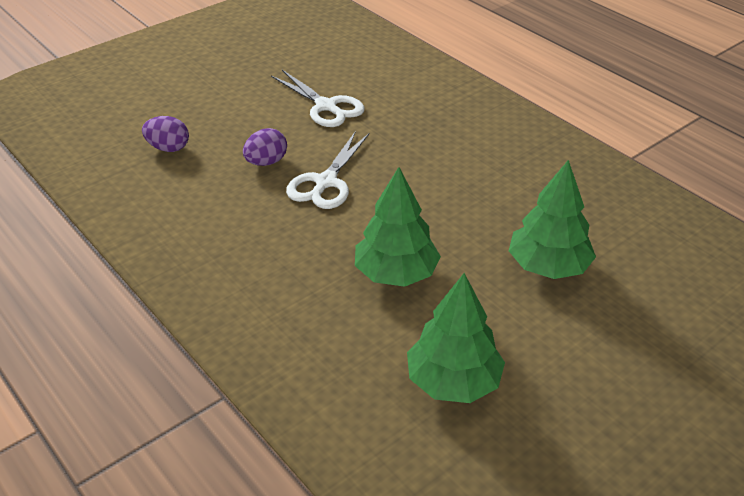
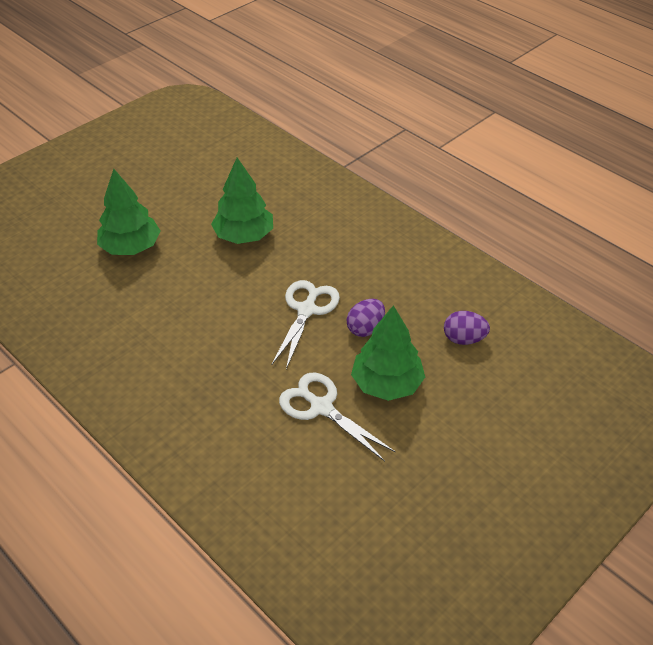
camera: 175 degrees right, 5 degrees up
green tree [407,273,505,403] -> green tree moved to [351,305,425,401]

